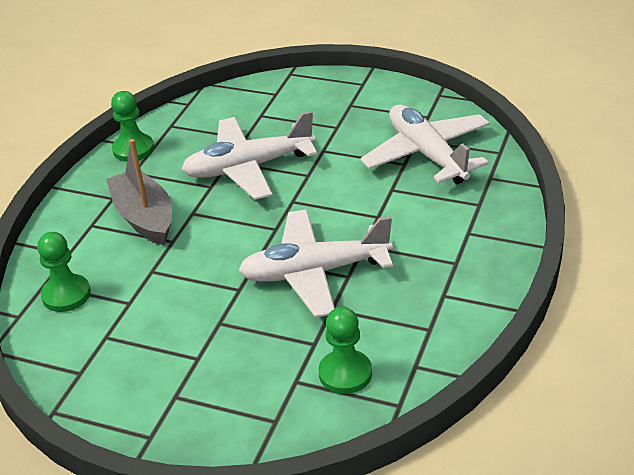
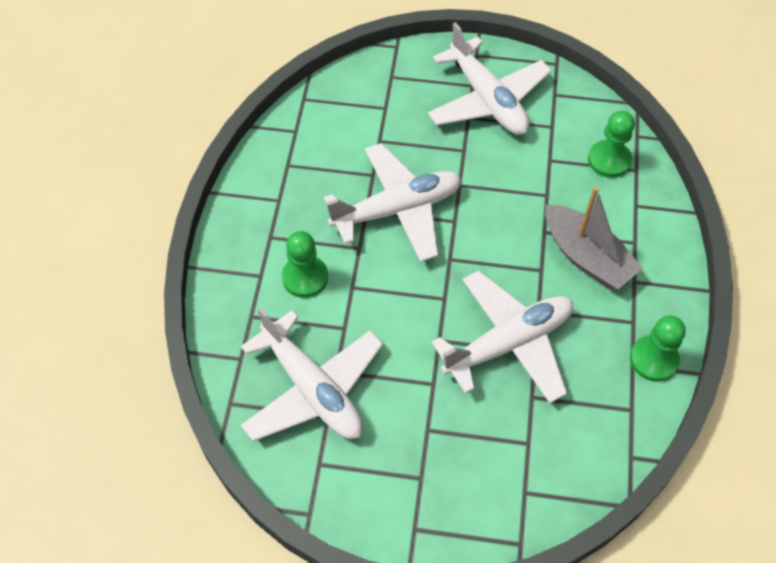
camera: 165 degrees right, 20 degrees up
green pawn [319,307,372,394] -> green pawn moved to [282,231,328,298]
none -> white plane [428,22,552,135]

